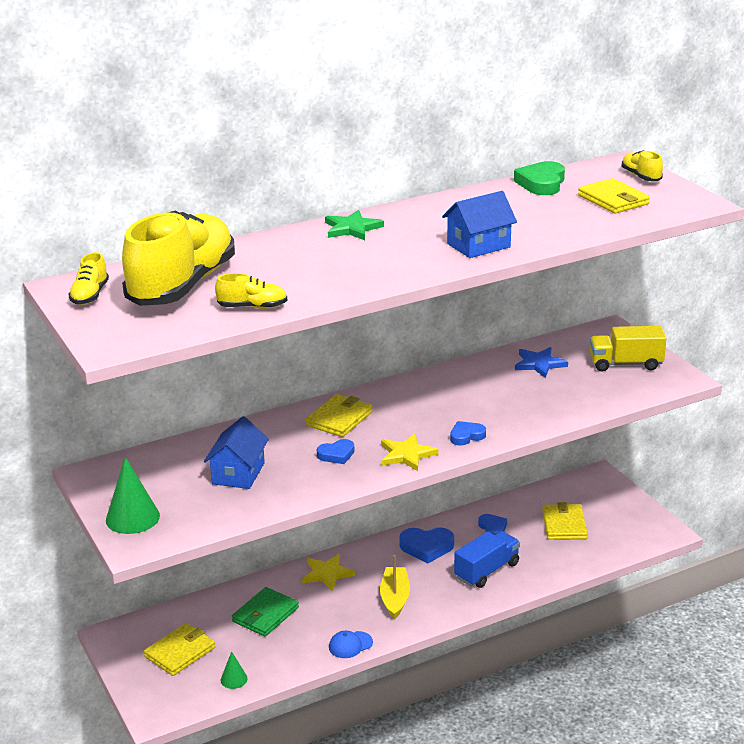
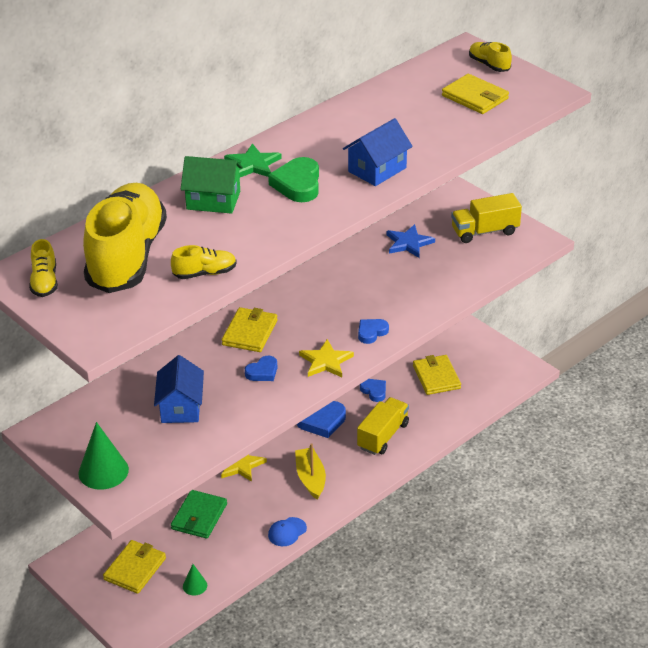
camera: 15 degrees left, 10 degrees up
blue truck [454,531,520,588] -> yellow truck [357,397,409,455]
green heart [514,161,565,195] -> green heart moved to [268,157,319,202]
none -> green house [181,156,243,214]

